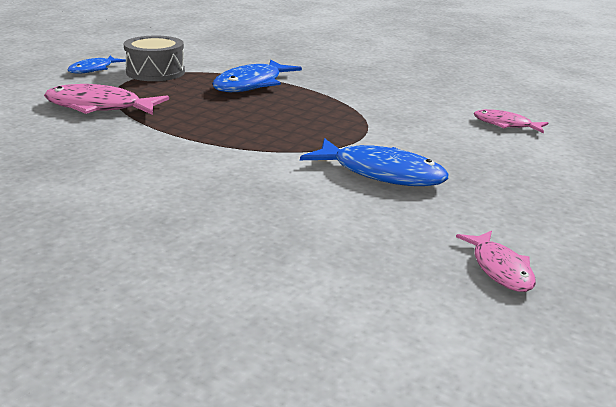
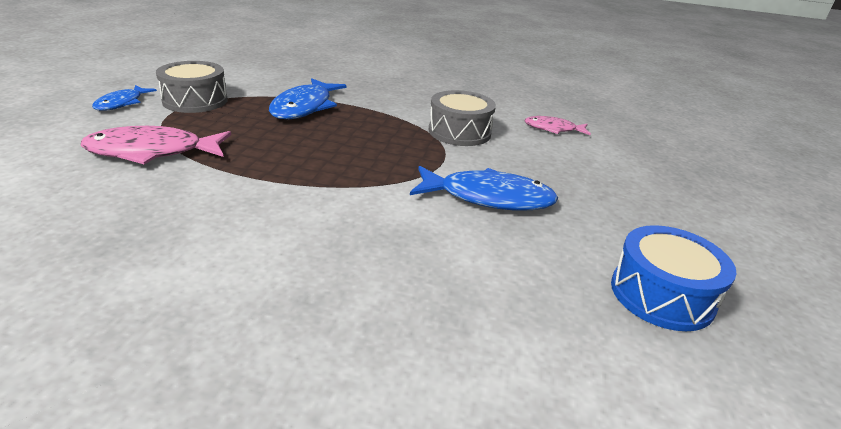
camera: 20 degrees left, 5 degrees up
pink fish [456,231,536,292] -> blue drum [611,225,737,331]
none -> grey drum [429,90,496,146]

